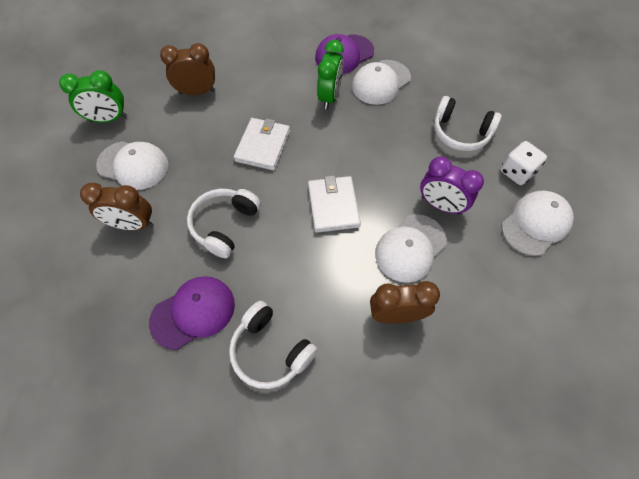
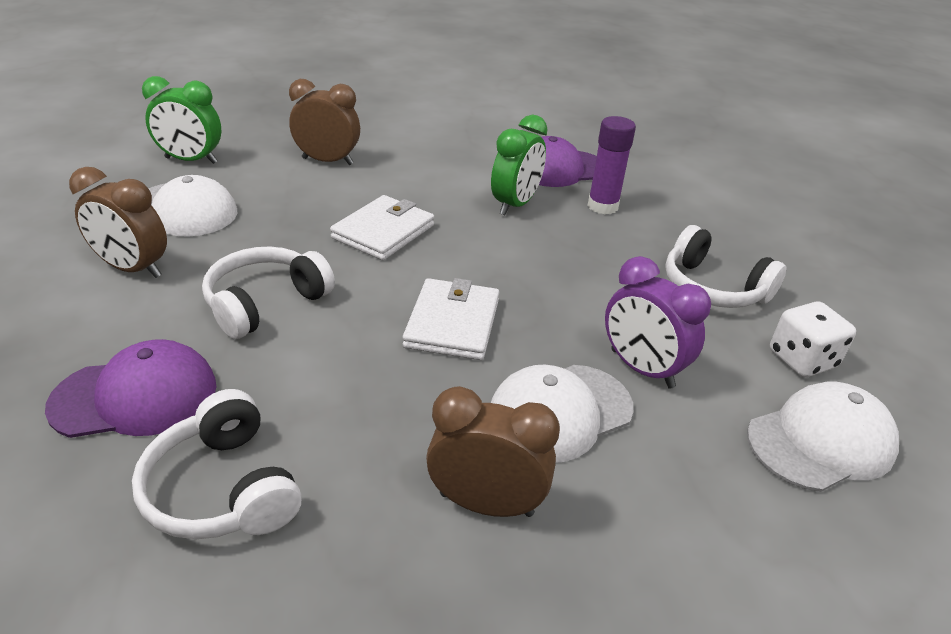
camera: 15 degrees right, 25 degrees down
white cap [352,60,411,105] -> purple glue stick [587,116,636,215]

